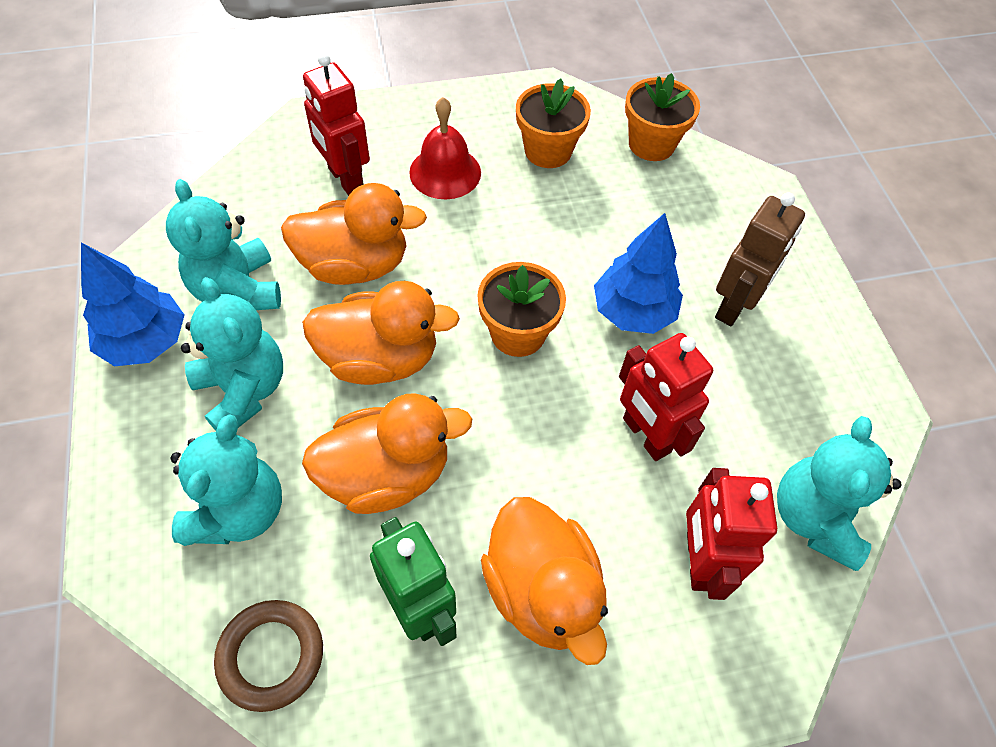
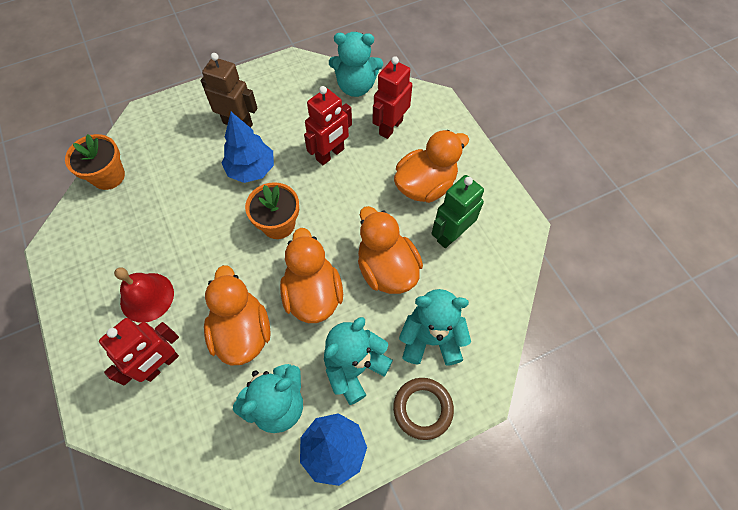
camera: 100 degrees left, 5 degrees up
brown ring [214,600,323,712] -> brown ring moved to [393,378,454,440]
orange flower pot [516,78,591,168] -> none
red robot [686,468,777,600] -> red robot turned 135 degrees clockwise [373,56,412,139]

